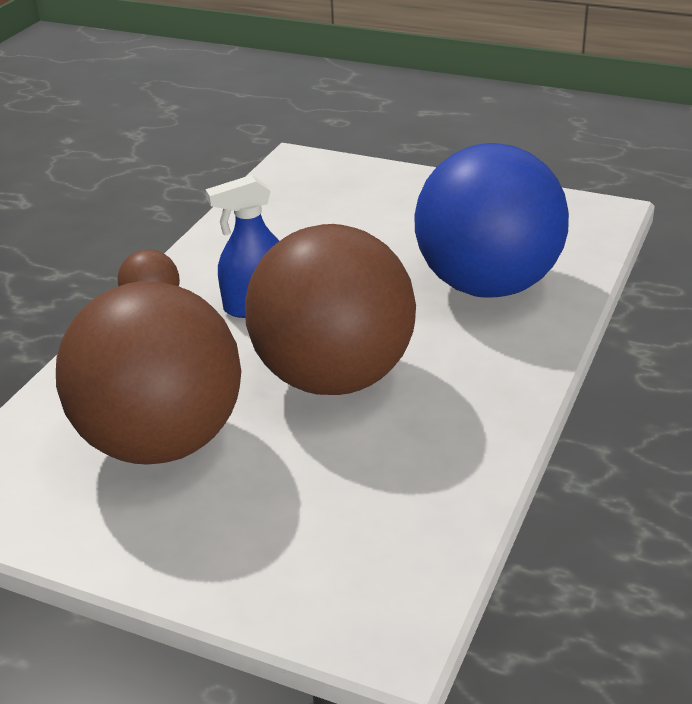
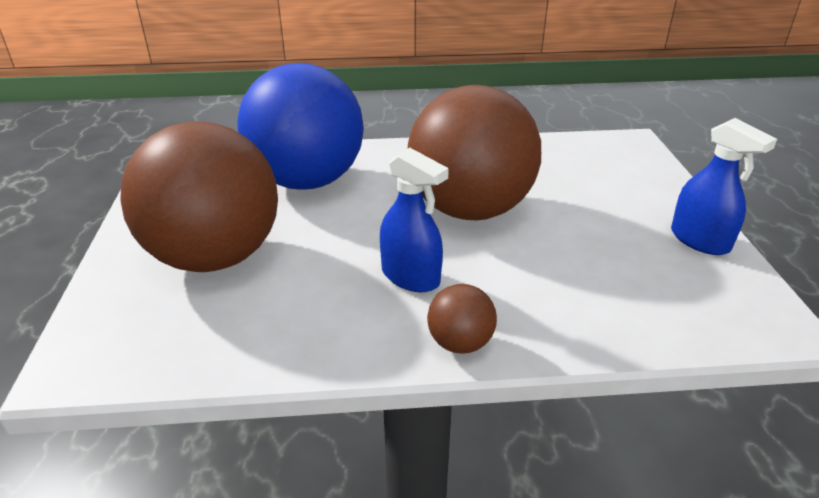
camera: 120 degrees left, 0 degrees up
brown ball [56,281,241,465] -> brown ball moved to [120,121,278,272]
none -> blue spray bottle [671,118,777,255]

